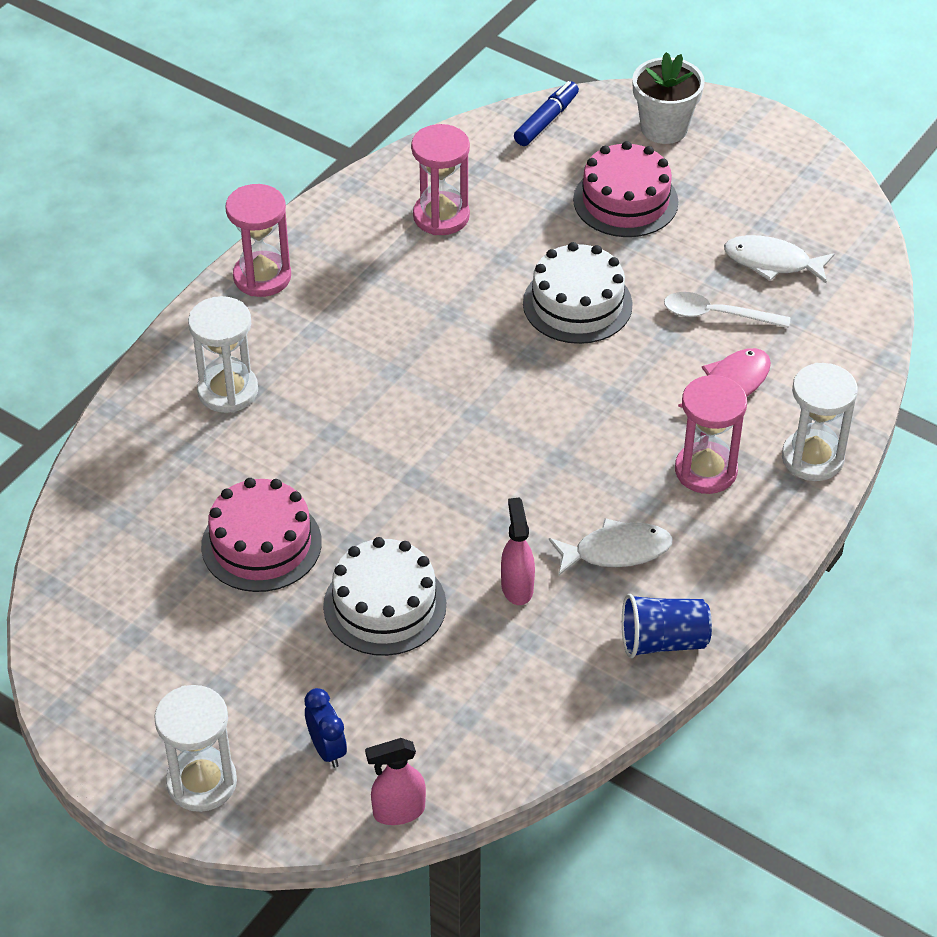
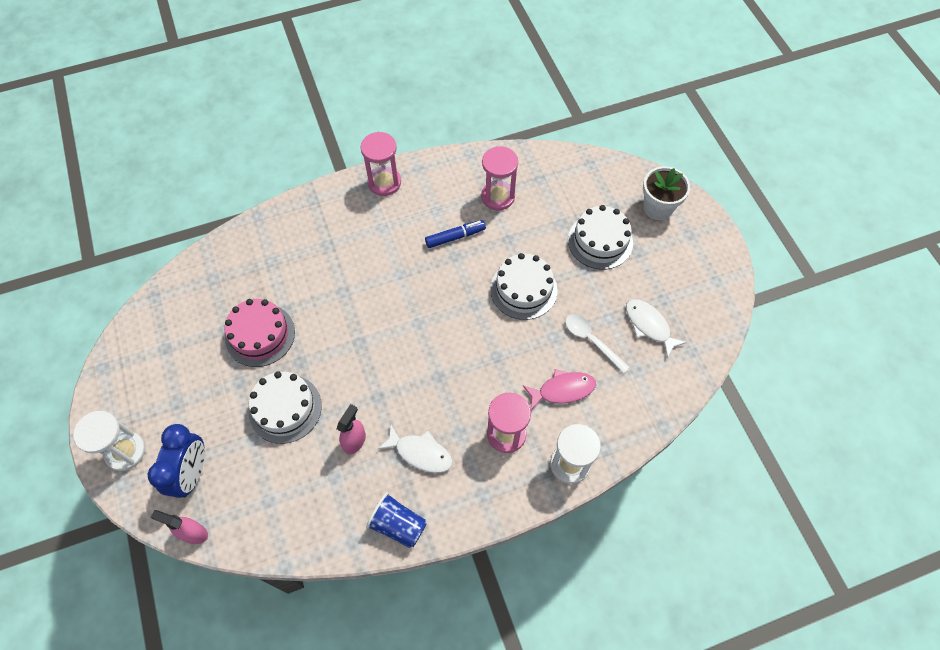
camera: 35 degrees right, 15 degrees up
white hourglass [188,296,258,413] -> none
blue clock [304,688,347,768] -> blue clock [148,424,205,498], size x1.75
blue marker [514,81,579,146] -> blue marker moved to [425,220,486,248]
pink cake [573,141,678,237] -> white cake [568,205,633,270]

